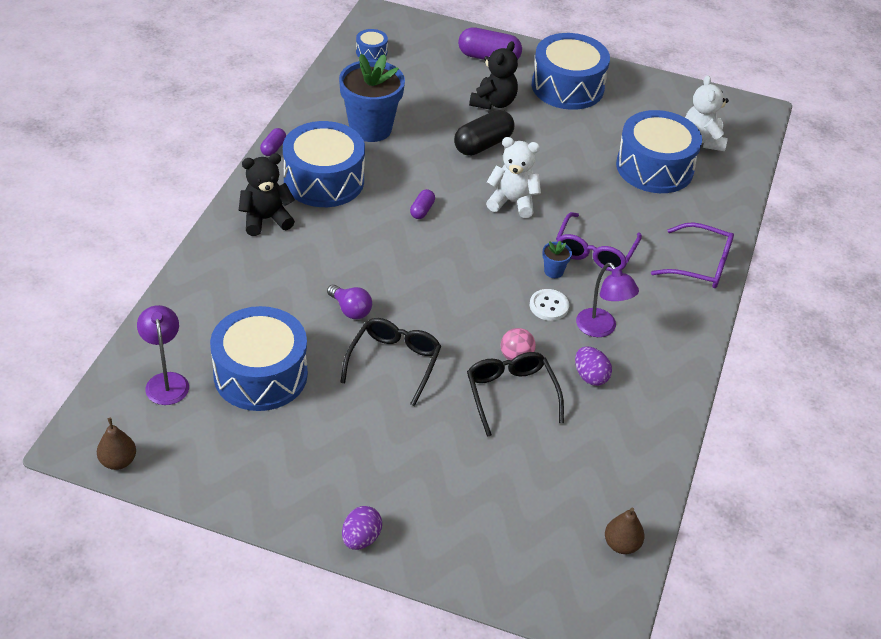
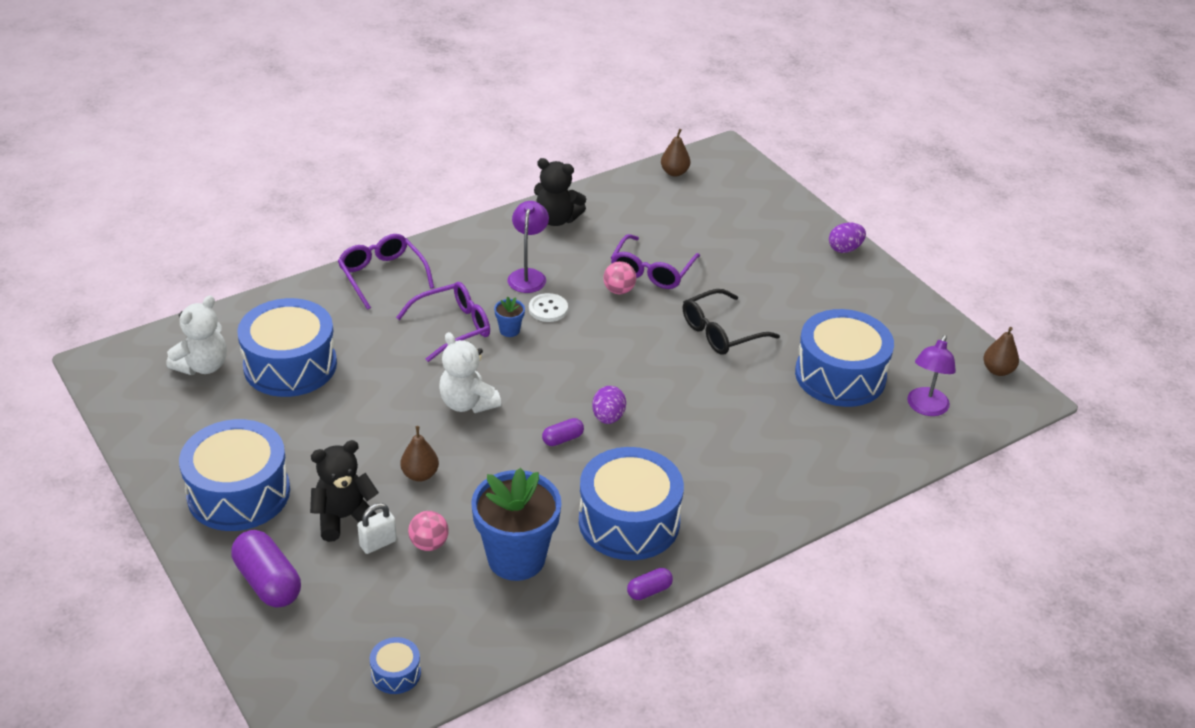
camera: 140 degrees left, 5 degrees down
black teddy bear [238,153,295,236] -> black teddy bear moved to [534,158,586,226]
purple light bulb [327,285,372,319] -> none
black capsule [454,110,514,156] -> brown pear [400,426,439,482]
black glasses [467,352,564,437] -> purple glasses [611,234,700,289]
purple egg [575,346,612,386] -> purple egg moved to [592,386,626,424]
none -> white padlock [357,503,397,554]
none -> pink ball [408,511,449,551]

